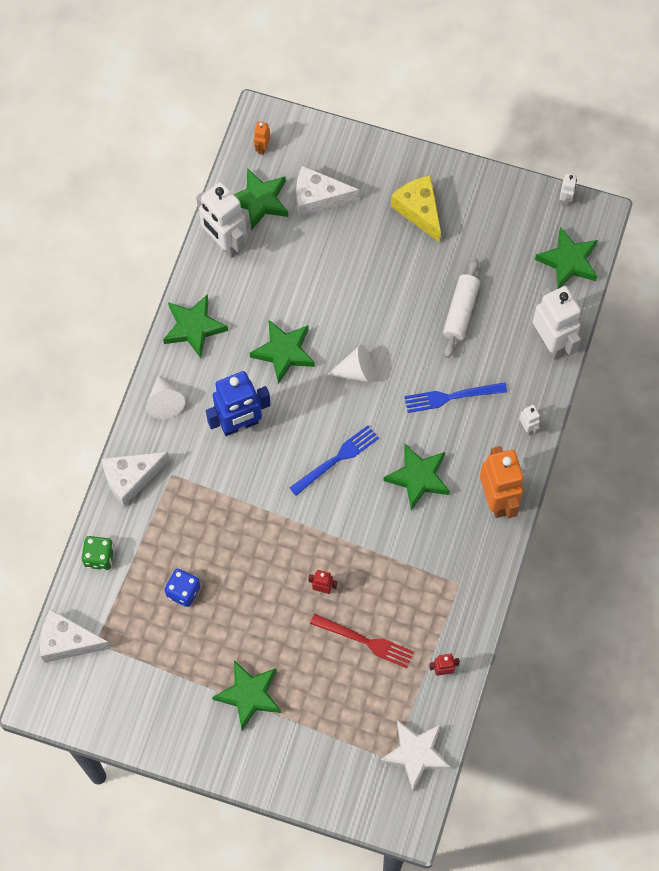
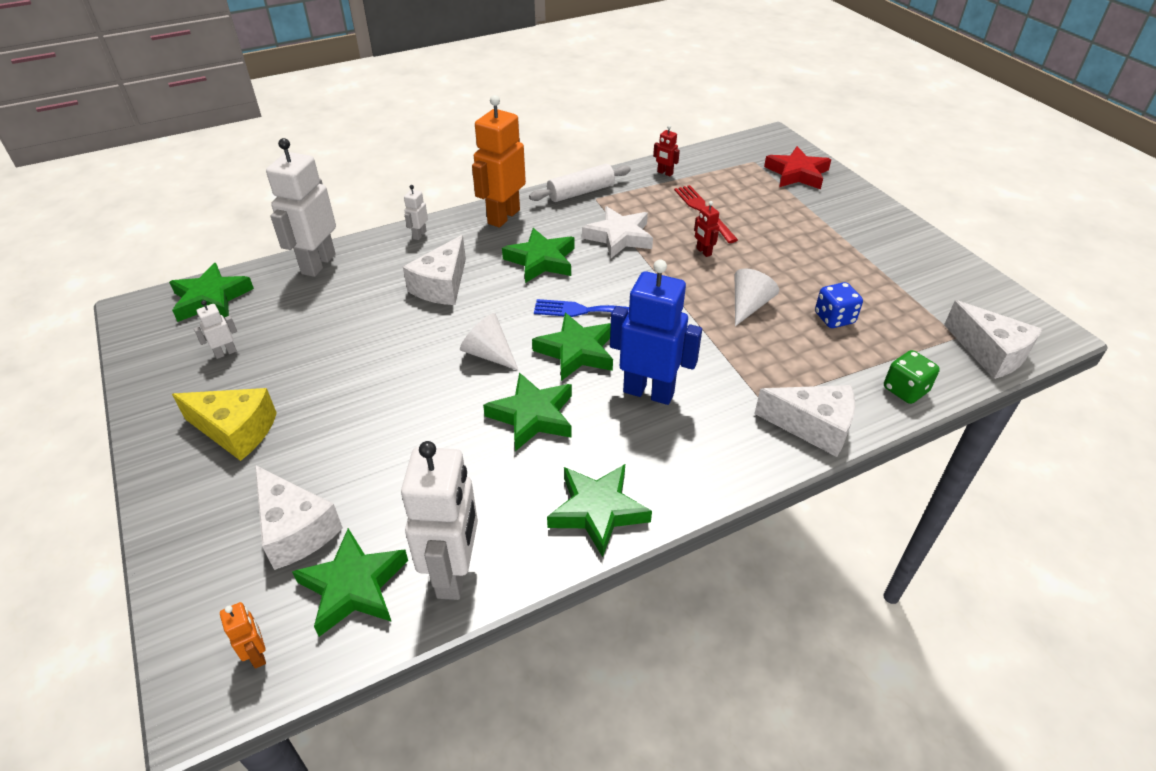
camera: 135 degrees left, 25 degrees down
white cone [146,375,185,419] -> white cone moved to [735,268,779,326]
green star [212,660,281,731] -> green star moved to [532,313,613,381]
orange robot [254,121,270,155] -> orange robot turned 90 degrees counterclockwise [220,602,266,669]
white star [380,720,451,791] -> white star moved to [582,206,653,258]
yellow cheese [391,175,441,243] -> yellow cheese turned 90 degrees counterclockwise [172,388,277,461]
blue fork [404,382,507,413] -> white cheese [403,235,466,305]
white rolling pin [443,258,480,358] -> white rolling pin moved to [529,164,631,202]
white robot [560,174,577,207] -> white robot moved to [194,300,237,359]
none -> red star [764,146,831,190]

